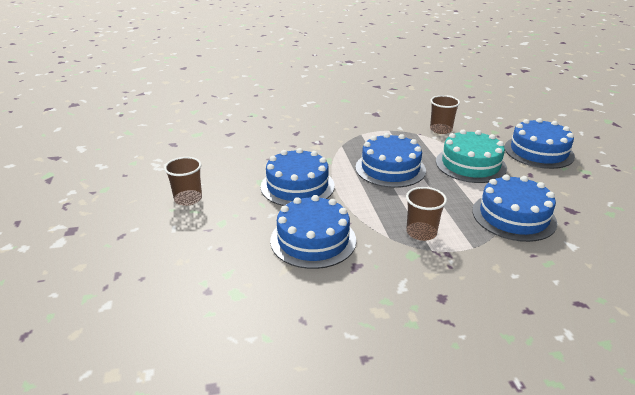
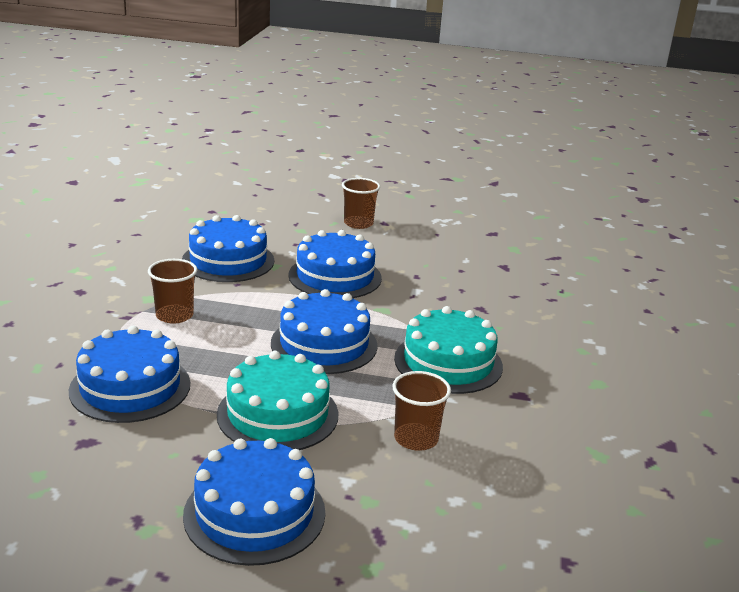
camera: 110 degrees right, 5 degrees down
none -> turquoise cake [394,306,503,394]

